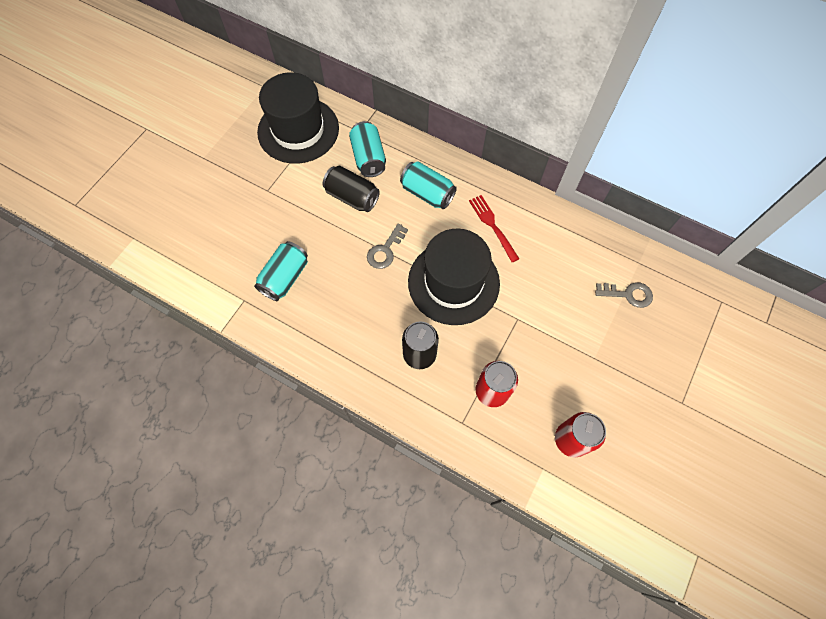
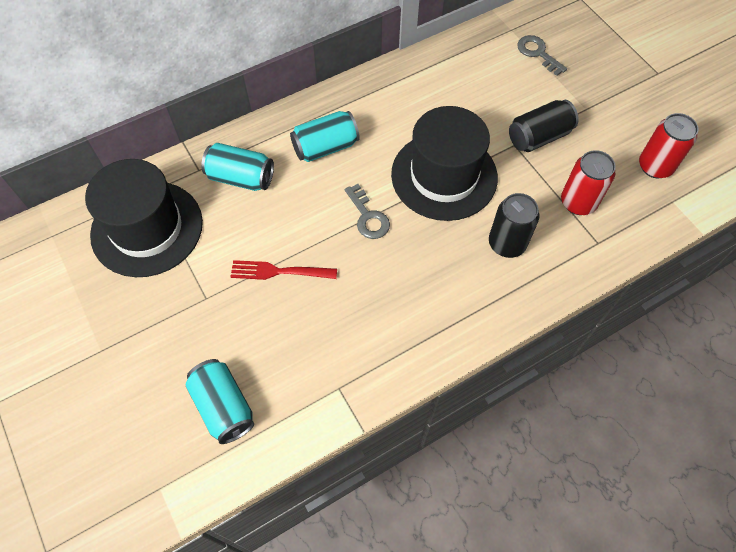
camera: 60 degrees left, 5 degrees down
turquoise can [254,241,308,301] -> turquoise can moved to [186,359,254,444]
black can [323,166,380,212] -> black can moved to [509,100,579,152]
red fork [469,195,519,262] -> red fork moved to [231,260,337,280]
grey key [595,282,653,308] -> grey key turned 75 degrees counterclockwise [517,35,567,76]

